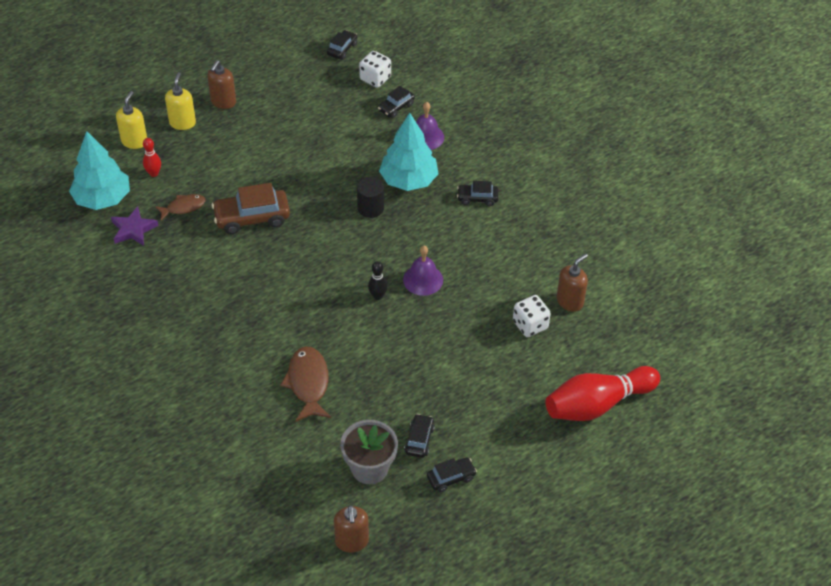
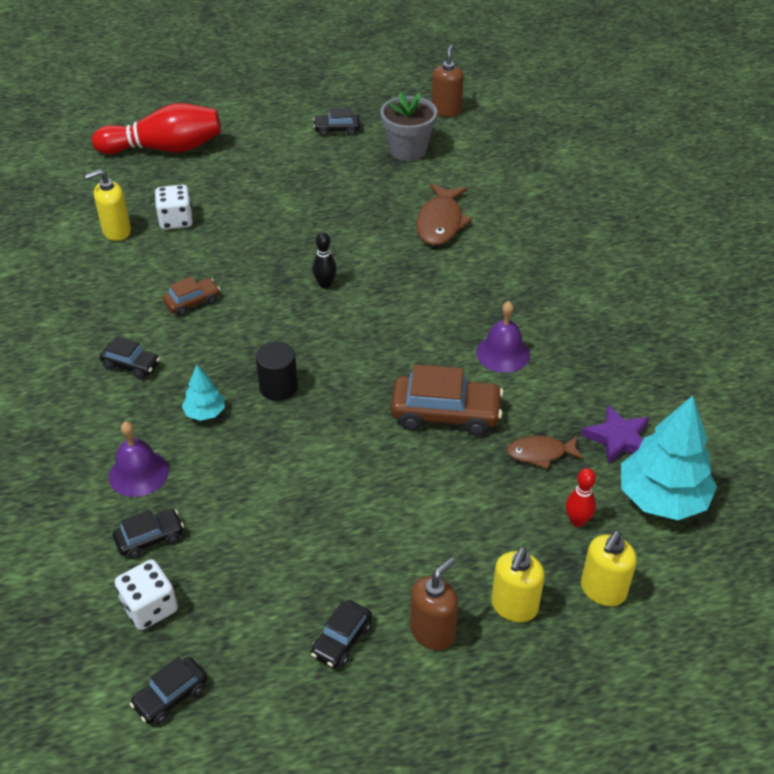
camera: 160 degrees left, 5 degrees down
turquoise tree [379,113,439,191] -> turquoise tree [182,365,225,421], size x0.49
purple bell [403,246,443,296] -> purple bell moved to [476,301,530,373]
black car [404,414,435,458] -> black car moved to [311,600,372,668]
brown soap dispenser [556,254,588,312] -> yellow soap dispenser [85,169,131,241]
none -> brown car [163,277,220,316]

